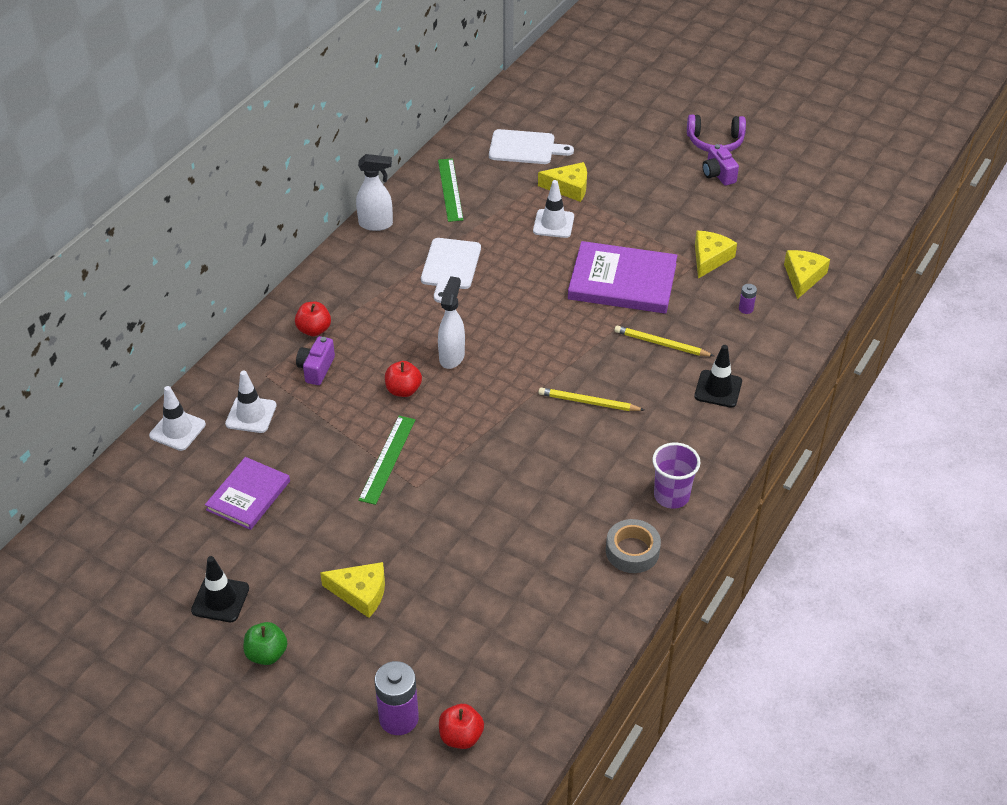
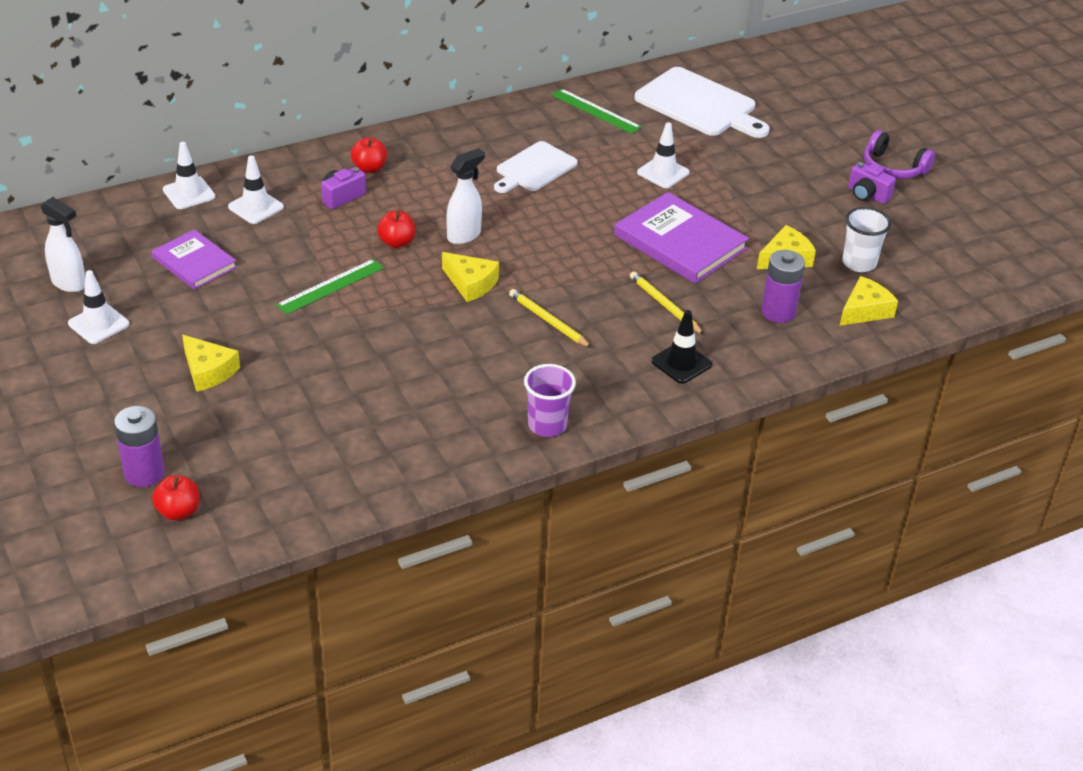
camera: 30 degrees right, 5 degrees down
black traffic cone [191,556,249,622] -> white traffic cone [68,270,129,344]
purple book [205,457,290,530] -> purple book turned 75 degrees clockwise [152,229,237,289]
green apple [243,622,287,665] -> none
white spray bottle [356,154,393,231] -> white spray bottle moved to [41,197,85,292]
green ruler [438,158,463,222] -> green ruler turned 75 degrees counterclockwise [552,89,642,134]
white cutting board [489,129,574,164] -> white cutting board [634,67,770,138], size x1.55
yellow cheese [538,162,587,202] -> yellow cheese moved to [442,252,499,302]
grey tape [606,519,661,573] -> none
purple camera [702,144,739,186] -> purple camera turned 60 degrees counterclockwise [848,162,896,204]
purple battery [739,284,757,314] -> purple battery [761,250,805,323], size x2.10
none -> white cup [842,207,891,272]

